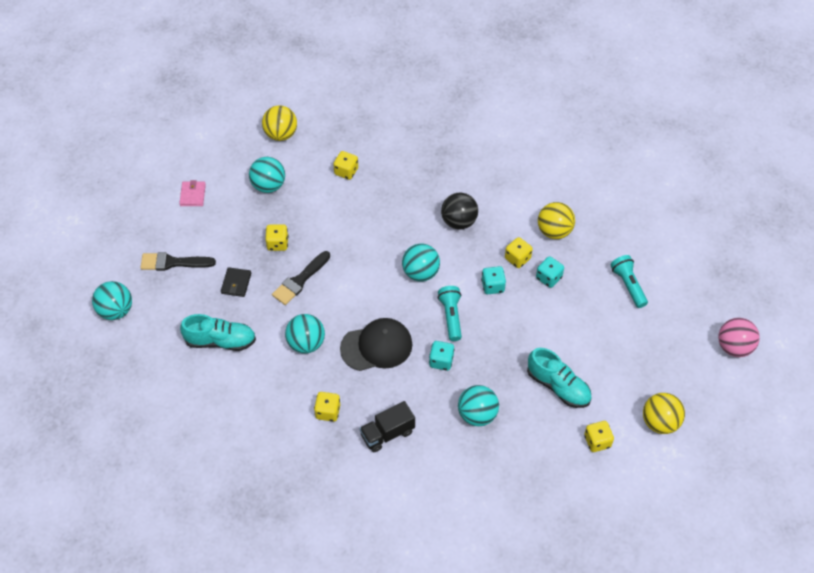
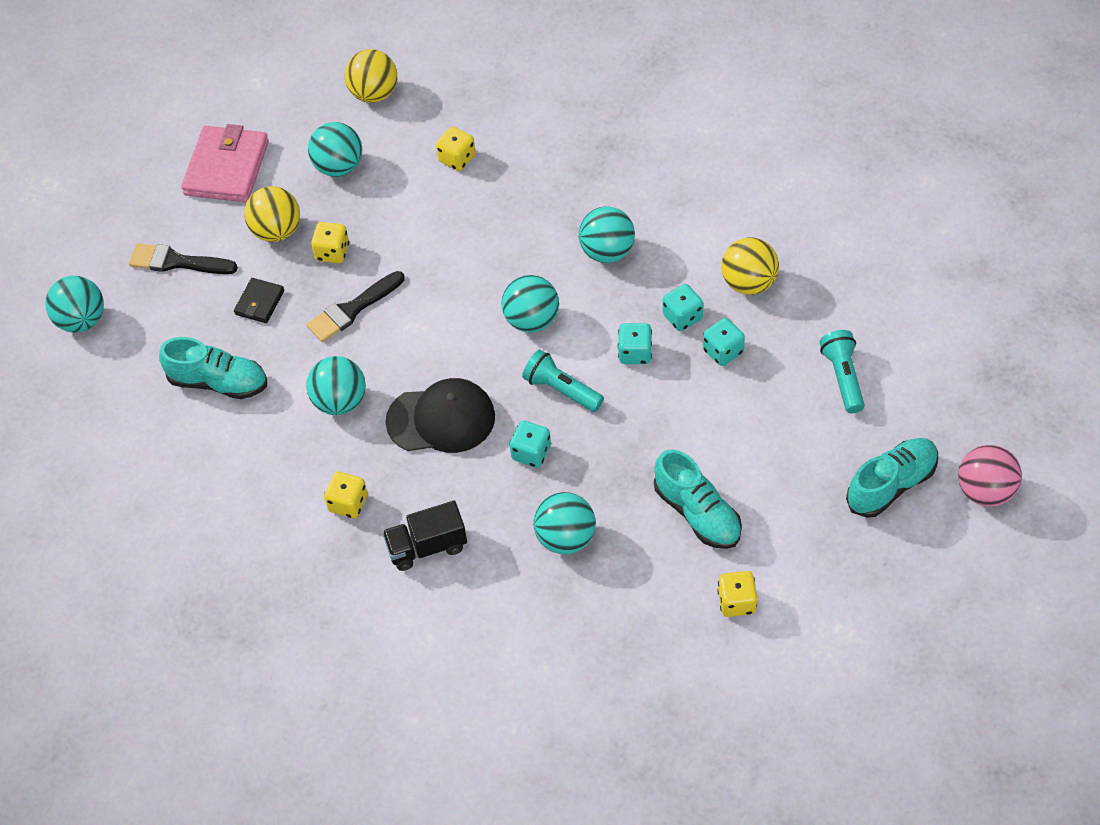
camera: 15 degrees right, 0 degrees up
pink wallet [179,180,206,206] -> pink wallet [181,124,269,202], size x1.96
turquoise flashlight [438,286,462,341] -> turquoise flashlight turned 60 degrees counterclockwise [522,349,604,412]
black ball [441,193,478,230] -> turquoise ball [578,206,635,263]
yellow dice [505,237,533,268] -> turquoise dice [663,284,703,331]
yellow ball [643,393,685,434] -> yellow ball moved to [244,186,300,242]
none -> turquoise shoe [846,438,938,518]

